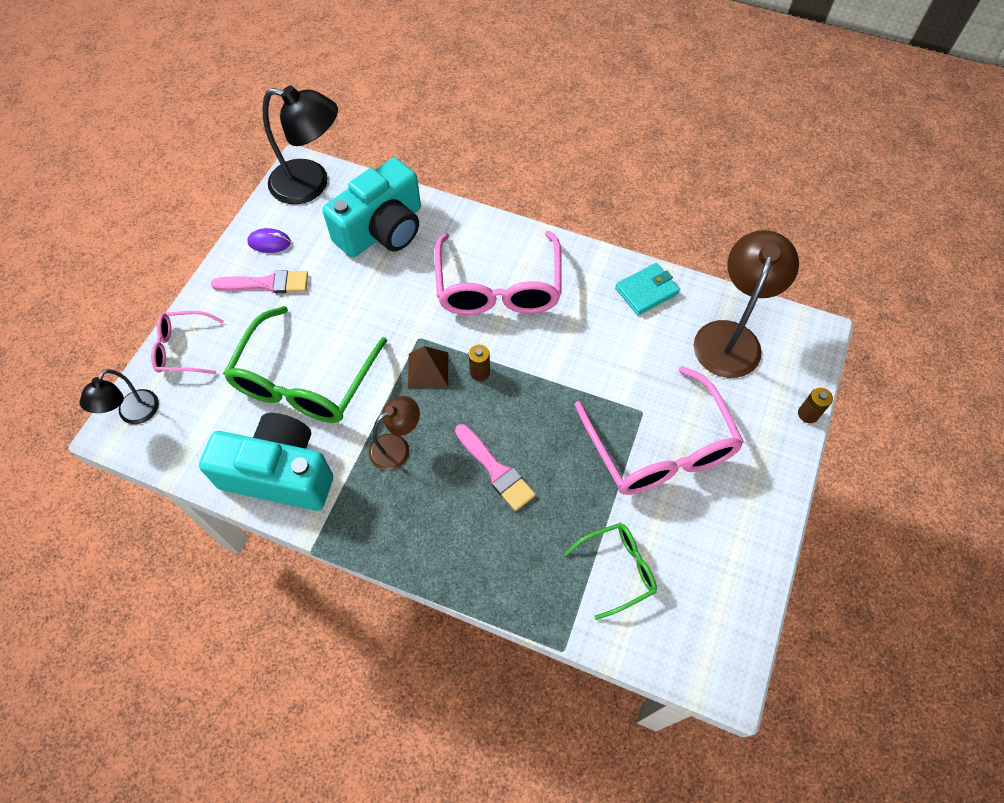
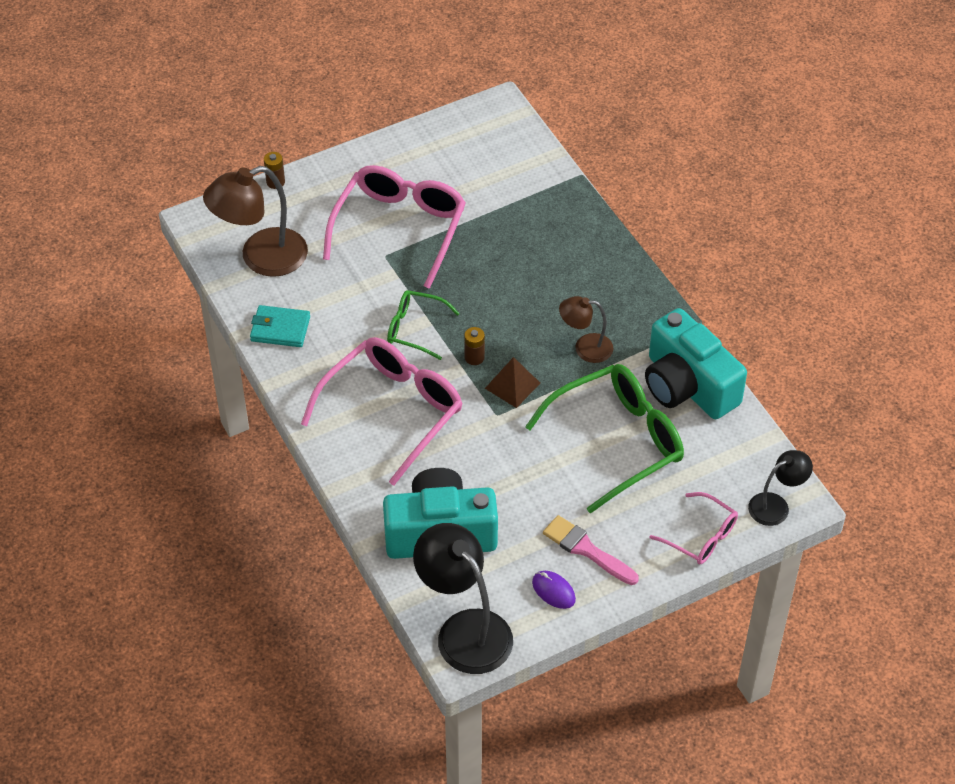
camera: 140 degrees left, 10 degrees down
pink brush [455,424,536,511] -> none
green glasses [564,523,657,620] -> green glasses moved to [387,290,460,360]

